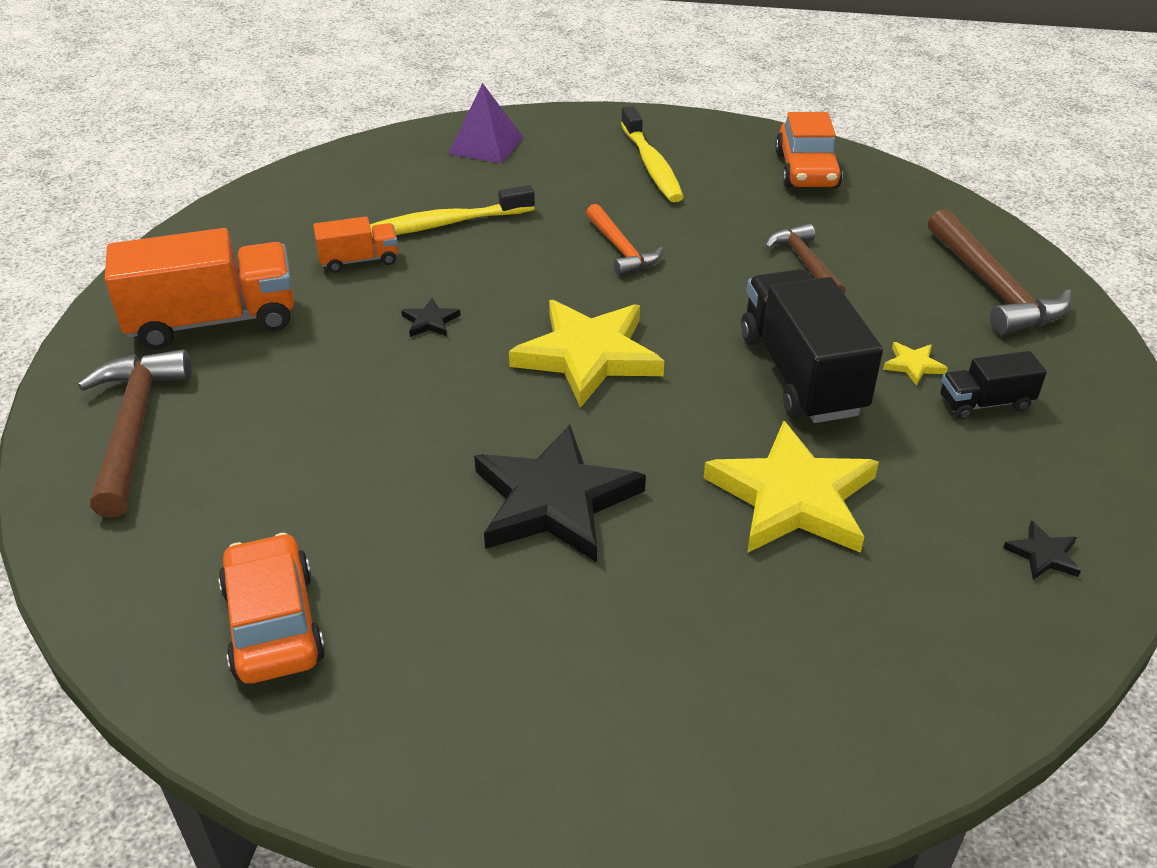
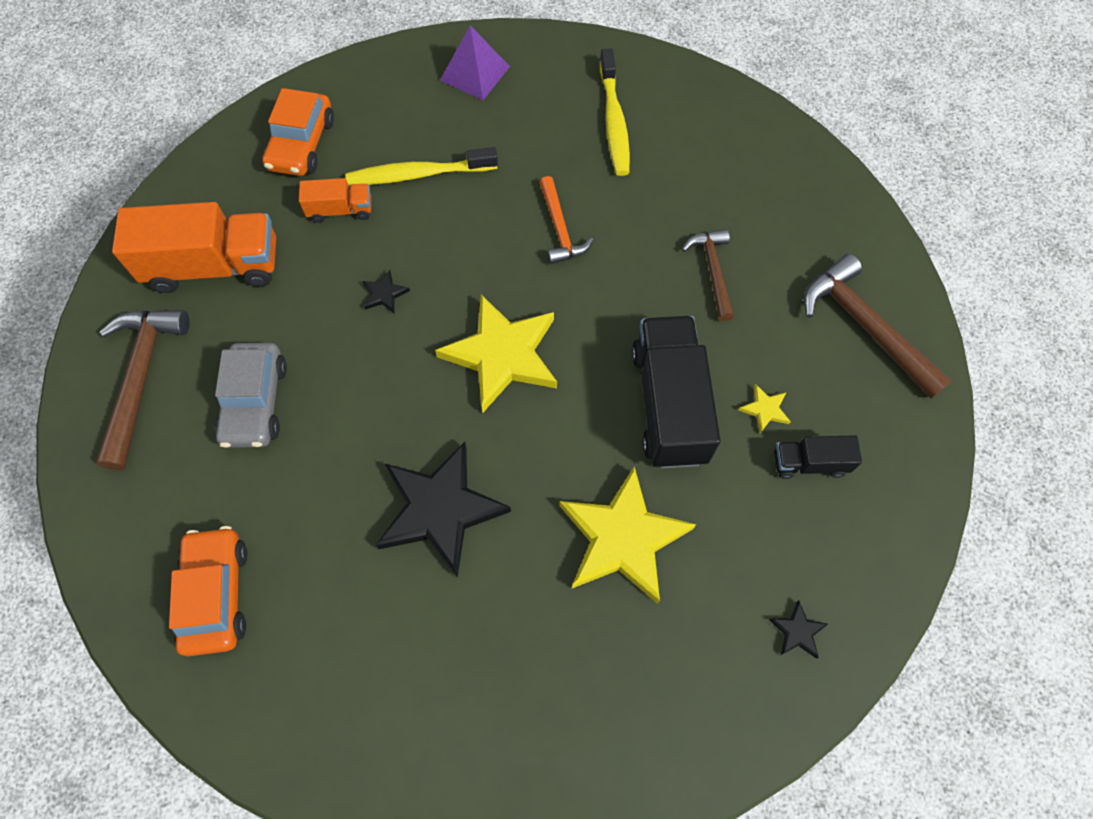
camera: 10 degrees right, 25 degrees up
orange car [775,112,843,188] -> orange car moved to [262,88,334,176]
brown hammer [928,209,1072,335] -> brown hammer turned 150 degrees clockwise [804,254,952,399]
none -> grey car [215,343,287,448]

